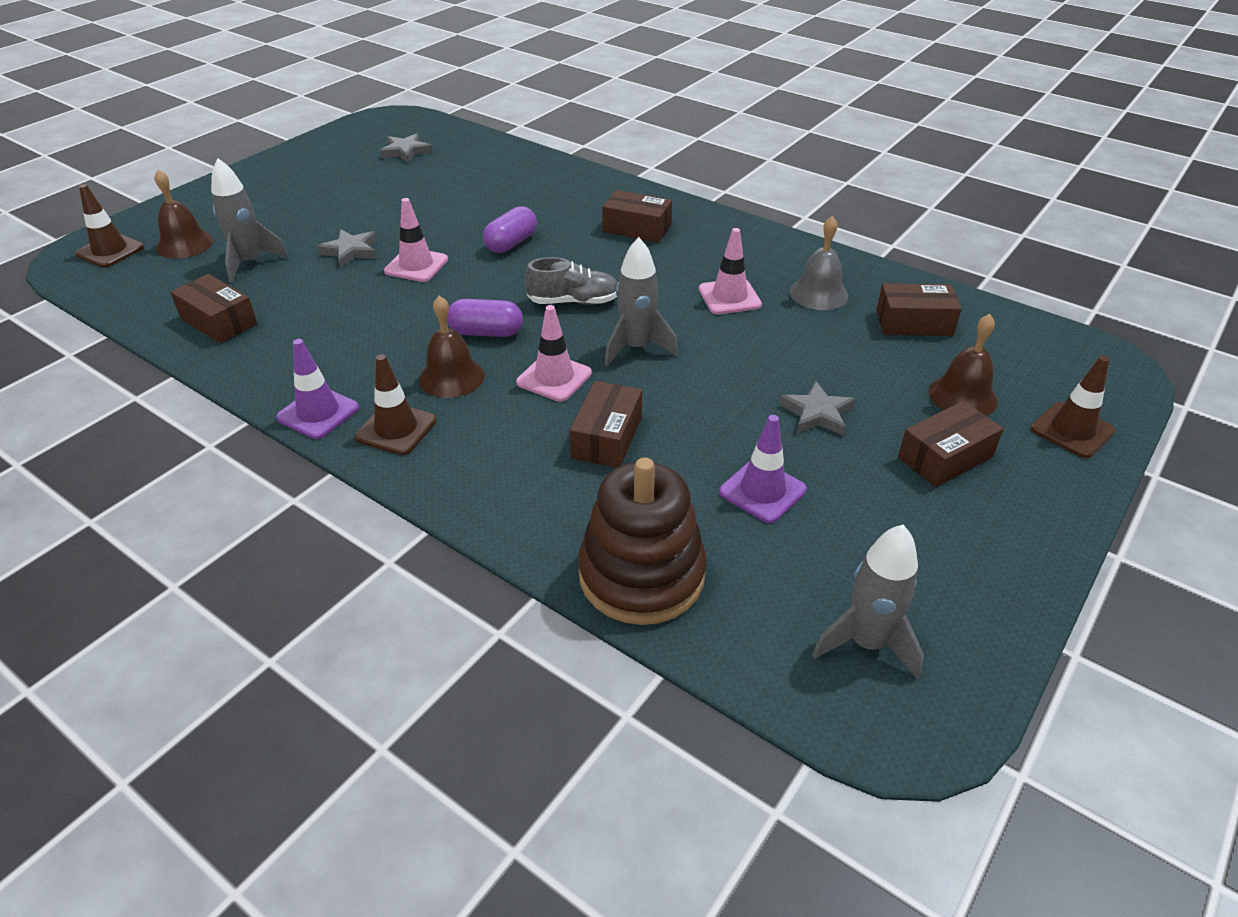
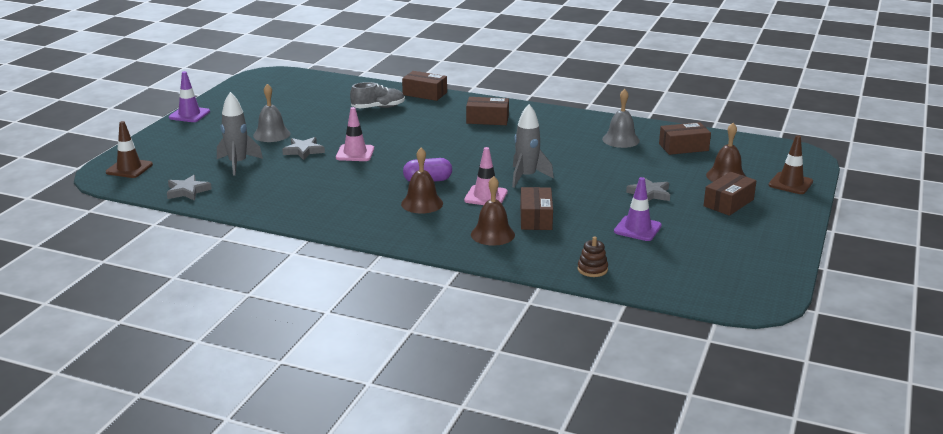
camera: 15 degrees left, 15 degrees down
brown bell [154,170,213,259] -> brown bell moved to [471,176,515,246]
brown box [170,274,257,343] -> brown box moved to [402,71,447,101]
purple traffic cone [276,339,359,439] -> purple traffic cone moved to [169,71,210,122]
brown traffic cone [355,354,436,455] -> none
grey star [380,133,432,163] -> grey star moved to [167,175,212,201]
purple capsule [483,206,537,253] -> none
grey shoe [525,257,618,305] -> grey shoe moved to [350,82,405,108]
brown stacking toy [578,457,707,625] -> brown stacking toy [578,237,608,277], size x0.42
pink traffic cone [699,228,762,314] -> none
grey rocket [812,525,924,680] -> none
none -> grey bell [253,84,291,142]

